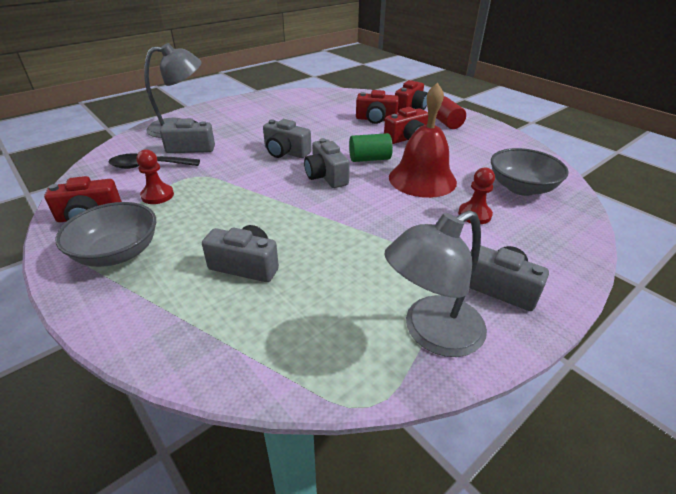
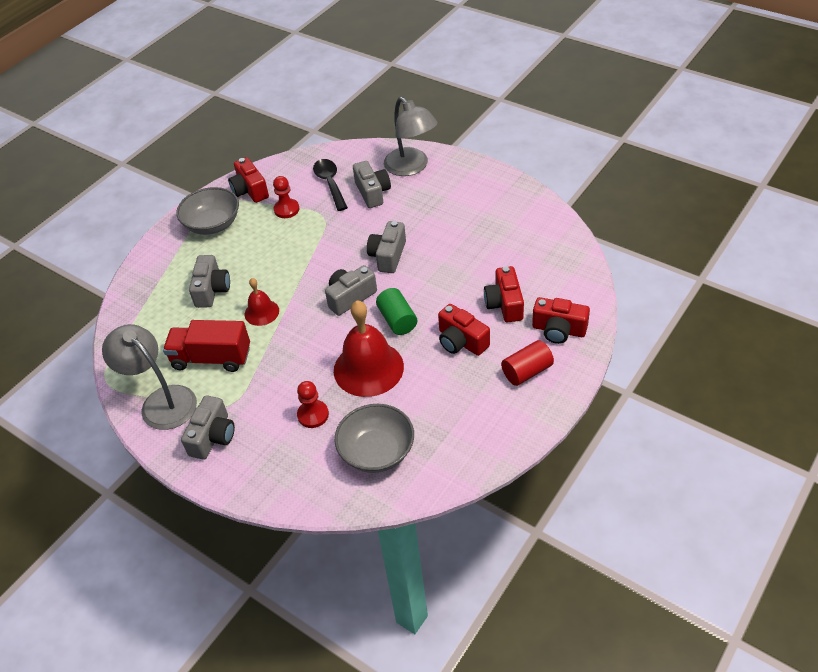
camera: 80 degrees right, 10 degrees up
none -> red truck [163,320,250,372]
none -> red bell [245,278,279,326]

